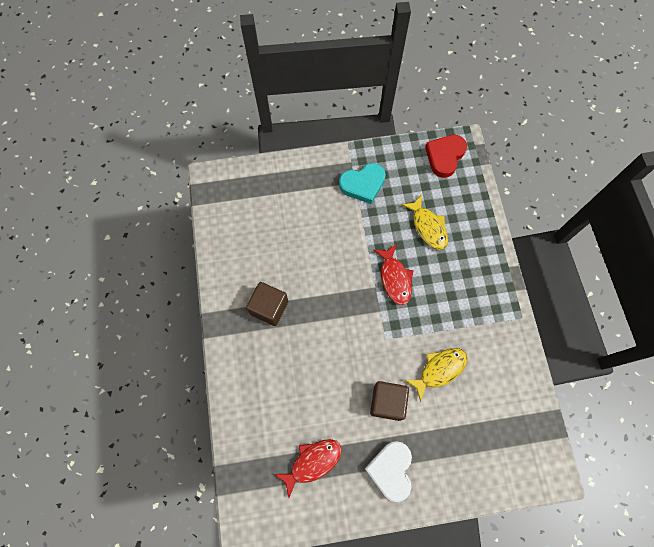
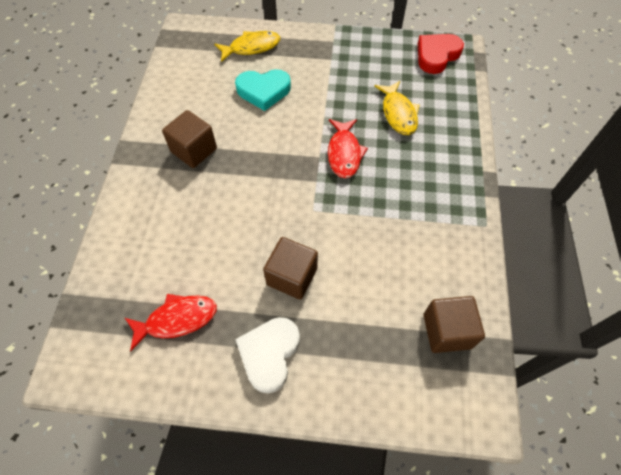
camera: 15 degrees right, 10 degrees down
turquoise heart [339,163,386,204] -> turquoise heart moved to [235,69,291,111]
yellow fish [405,348,467,402] -> yellow fish moved to [215,31,281,62]
none -> brown cube [423,296,485,353]

